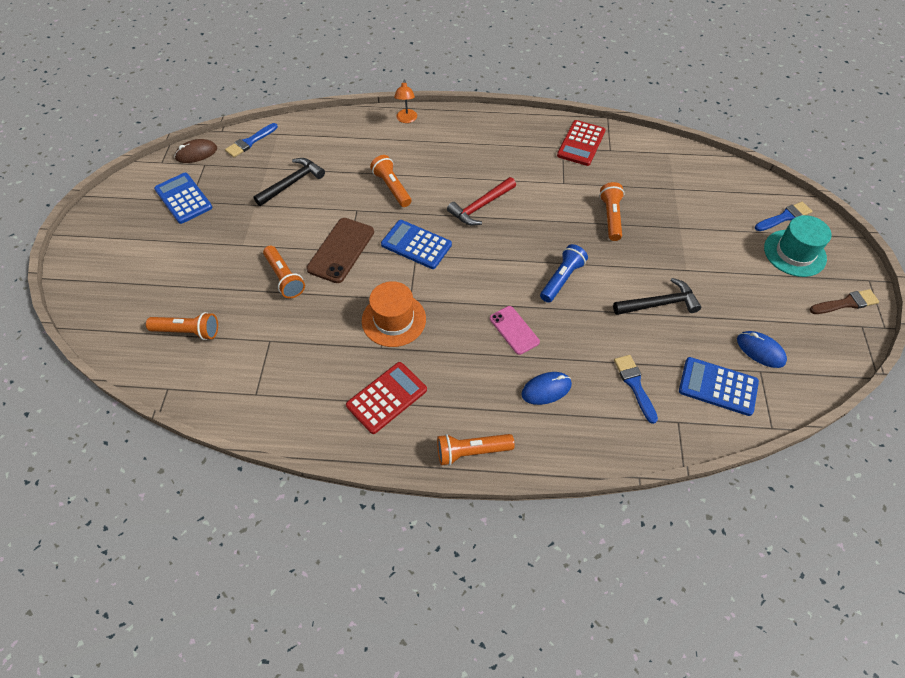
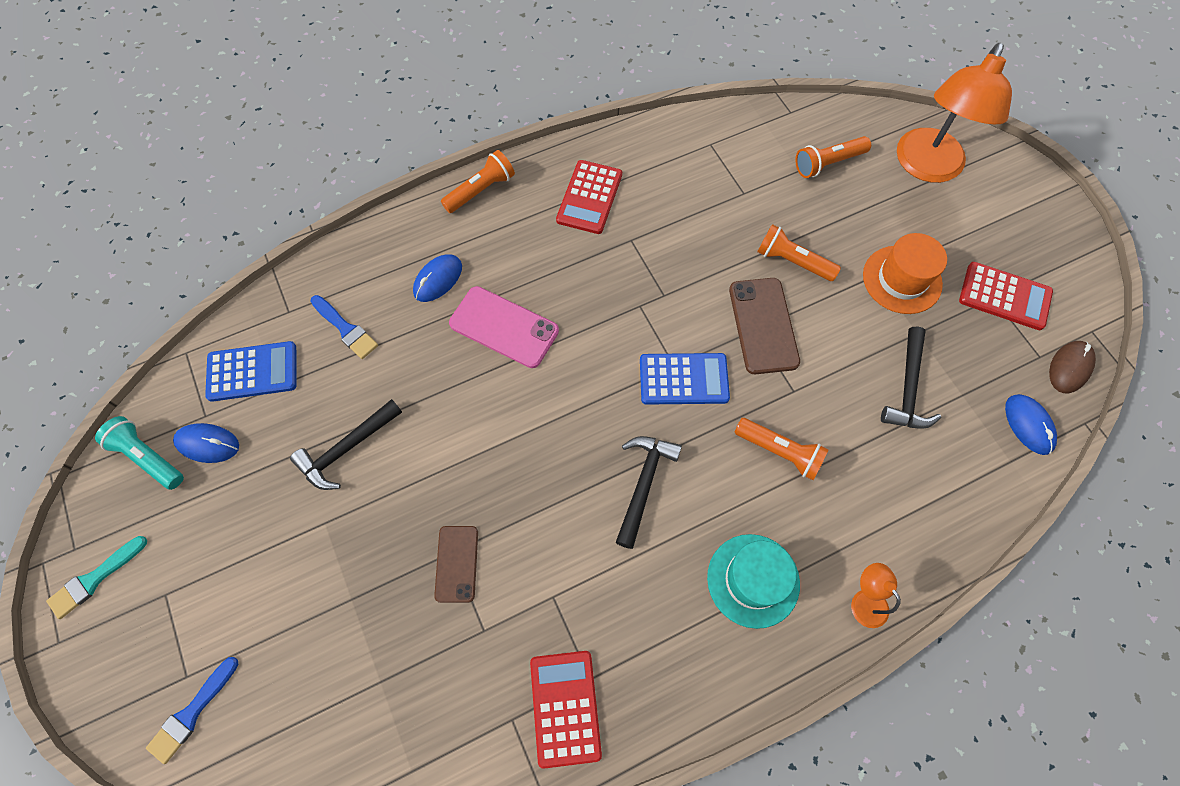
camera: 150 degrees right, 10 degrees up
blue calculator [154,173,213,224] -> red calculator [959,262,1053,330]
blue brush [225,123,278,157] -> blue mouse [1005,394,1057,455]
orange hat [362,281,426,347] -> orange hat moved to [863,233,947,314]
red hammer [447,177,516,226] -> black hammer [616,436,682,549]
pink phone [490,306,540,355] -> pink phone [449,286,559,368], size x1.55
blue flashlight [540,244,588,303] -> none
orange flashlight [599,182,625,241] -> brown phone [434,526,478,603]
turquoise hat [764,215,832,277] -> turquoise hat moved to [707,534,800,629]
brown brush [810,289,879,314] -> turquoise brush [46,536,147,619]
none -> turquoise flashlight [95,416,184,490]
none -> orange lamp [897,43,1012,183]

